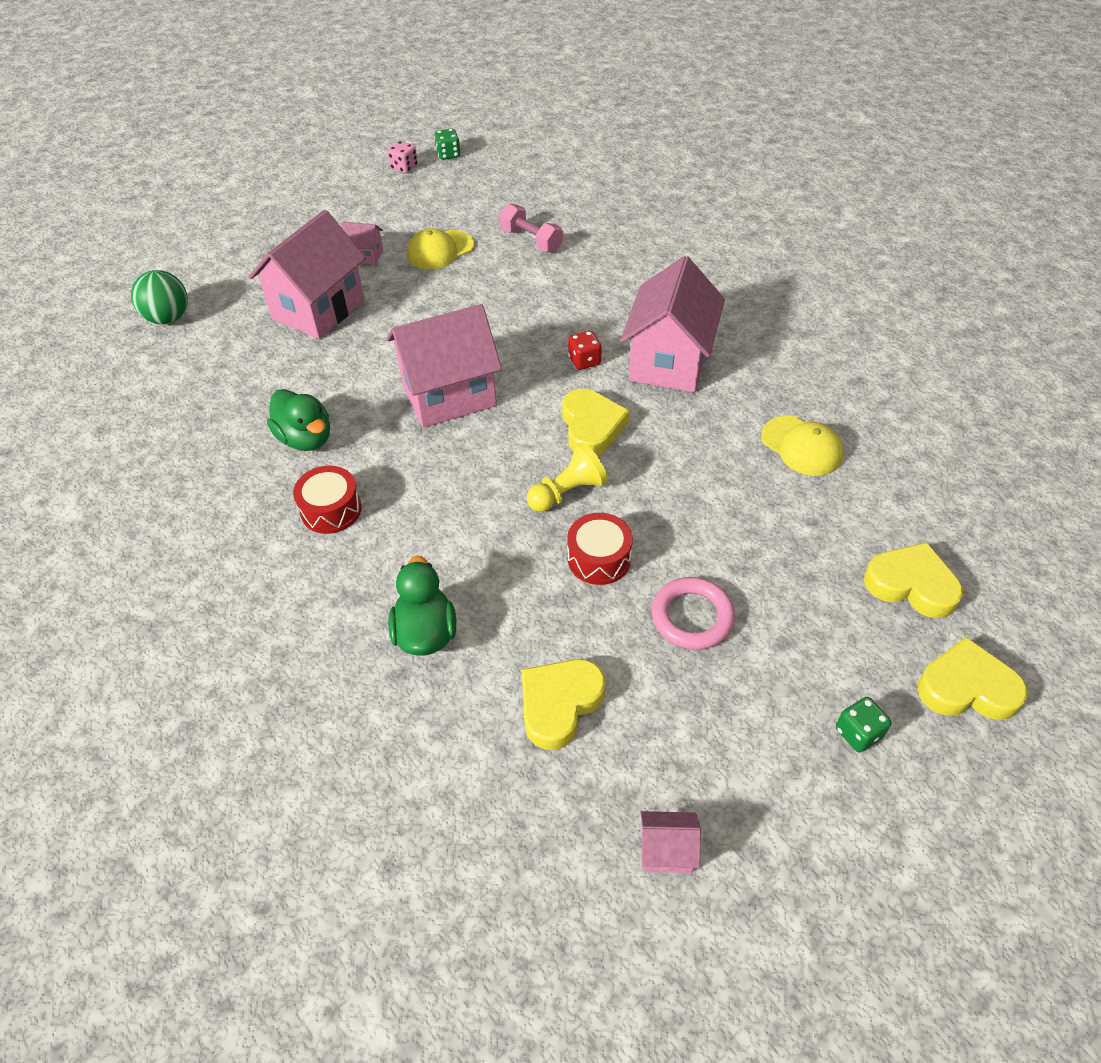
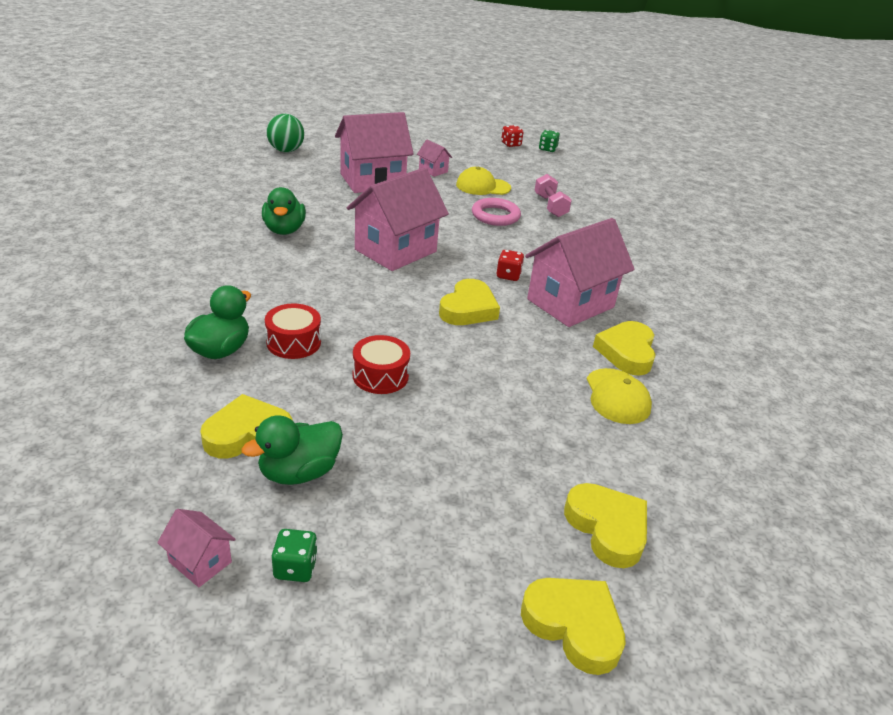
camera: 30 degrees right, 15 degrees down
red drum [293,466,362,534] -> red drum moved to [265,303,321,359]
pink house [387,304,502,428] -> pink house turned 60 degrees counterclockwise [347,168,449,271]
pink dice [388,141,418,173] -> red dice [501,125,524,147]
yellow pawn [527,443,608,512] -> none
pink ring [651,577,735,650] -> pink ring moved to [472,198,521,226]
green dice [836,697,891,753] -> green dice moved to [271,529,318,582]
none -> green duck [241,415,343,485]
none -> yellow heart [593,321,656,376]

